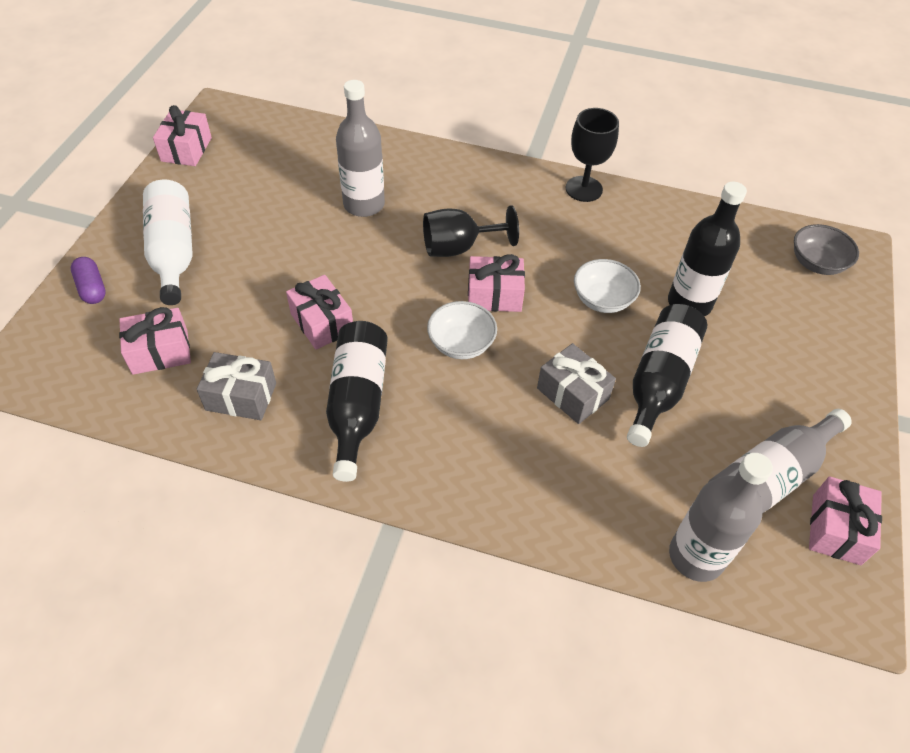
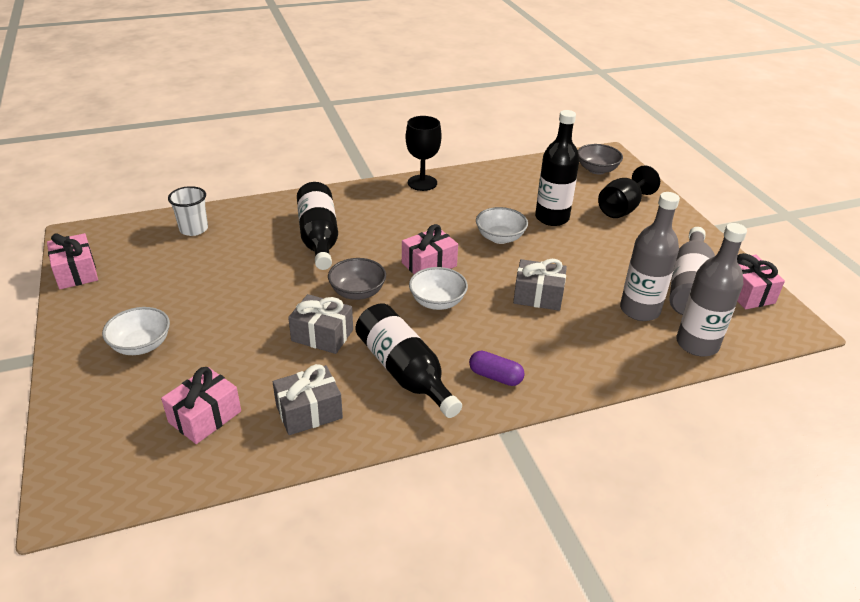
camera: 35 degrees left, 15 degrees down
purple capsule [71,257,106,304] -> purple capsule moved to [469,351,525,386]
white bottle [143,180,193,305] -> white bowl [102,307,170,355]
pink gift [286,275,353,350] -> grey gift [288,294,353,354]
grey bottle [336,80,385,217] -> grey bottle moved to [620,192,680,321]
black goblet [423,205,519,257] -> black goblet moved to [598,166,660,218]
black bottle [627,304,707,447] -> black bottle moved to [297,182,338,270]
none -> white cup [168,186,208,236]
none -> grey bowl [328,258,386,300]

